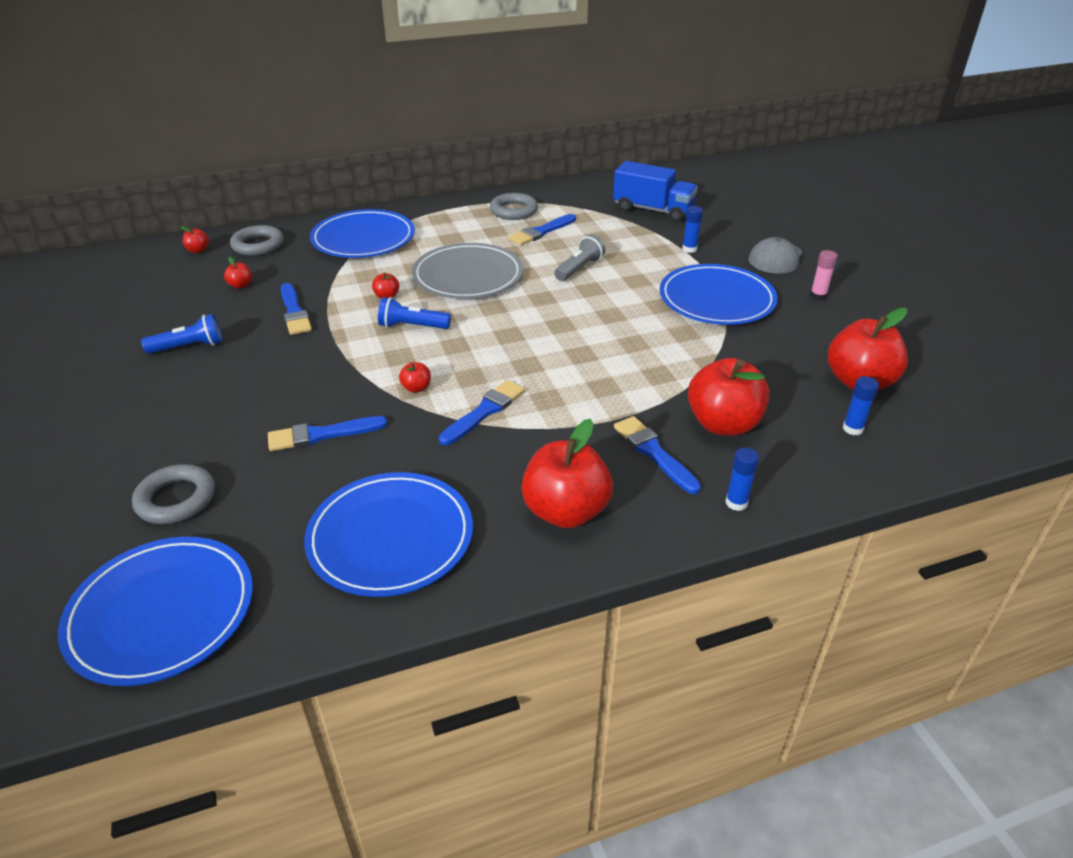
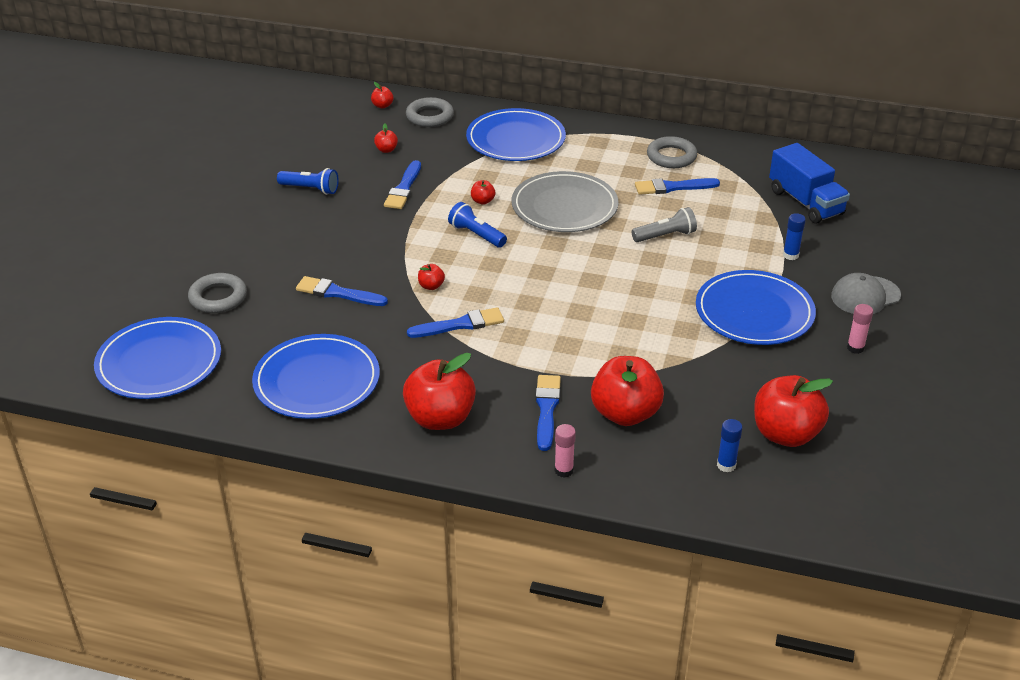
camera: 35 degrees right, 0 degrees up
blue glue stick [725,447,759,511] -> pink glue stick [554,424,576,478]

